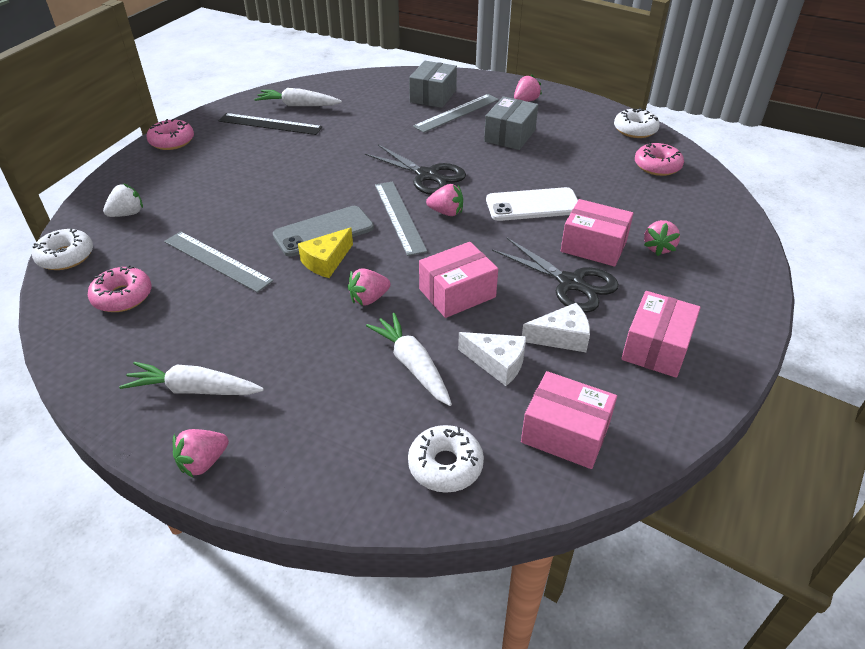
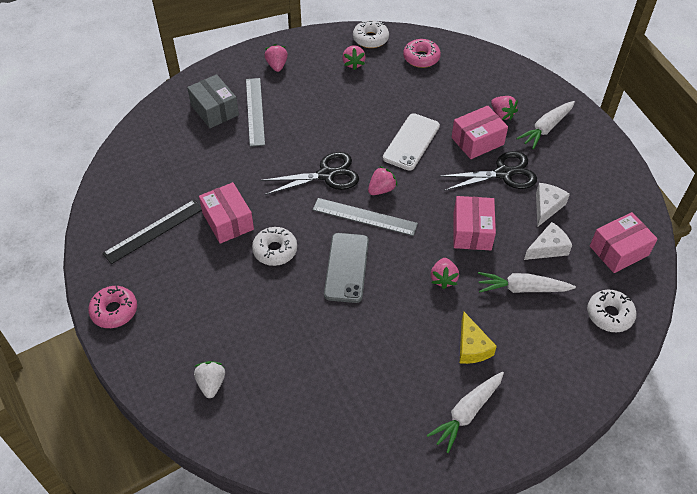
camera: 55 degrees left, 10 degrees up
white donut [32,228,93,270] -> white donut moved to [252,227,297,266]
pink donut [88,265,152,312] -> none
grey ruler [164,231,273,293] -> none
pink strawberry [173,429,229,478] -> pink strawberry moved to [342,45,366,70]
white carrot [254,88,342,106] -> white carrot moved to [516,101,575,150]
yellow cheese [298,227,353,278] -> yellow cheese moved to [460,312,497,364]
grey box [484,97,538,150] -> none
pink box [621,291,701,378] -> pink box moved to [199,182,254,244]

